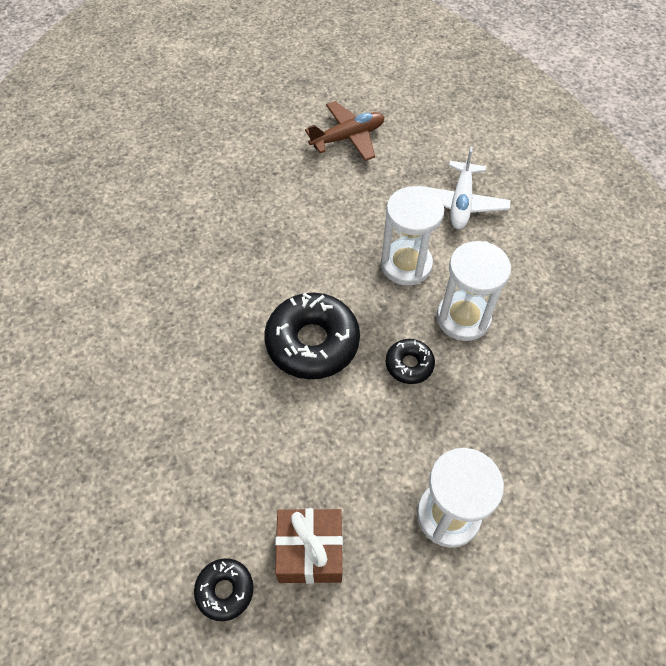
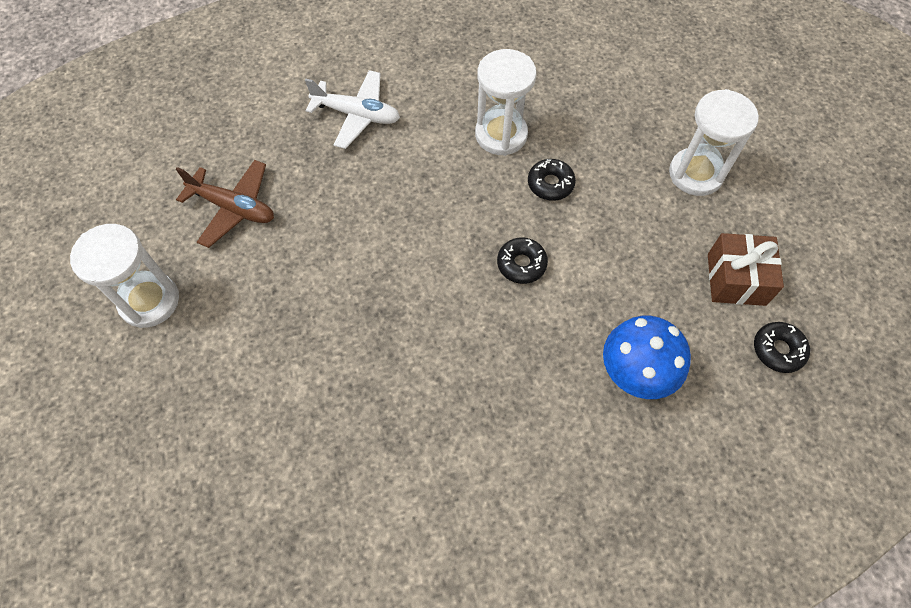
camera: 85 degrees left, 5 degrees up
black donut [264,292,360,379] -> black donut [497,238,548,284], size x0.51
brown plane [305,101,385,161] -> brown plane turned 135 degrees clockwise [176,160,274,248]
white hourglass [381,186,444,285] -> white hourglass moved to [70,224,179,328]
none -> blue mushroom [603,316,691,399]

